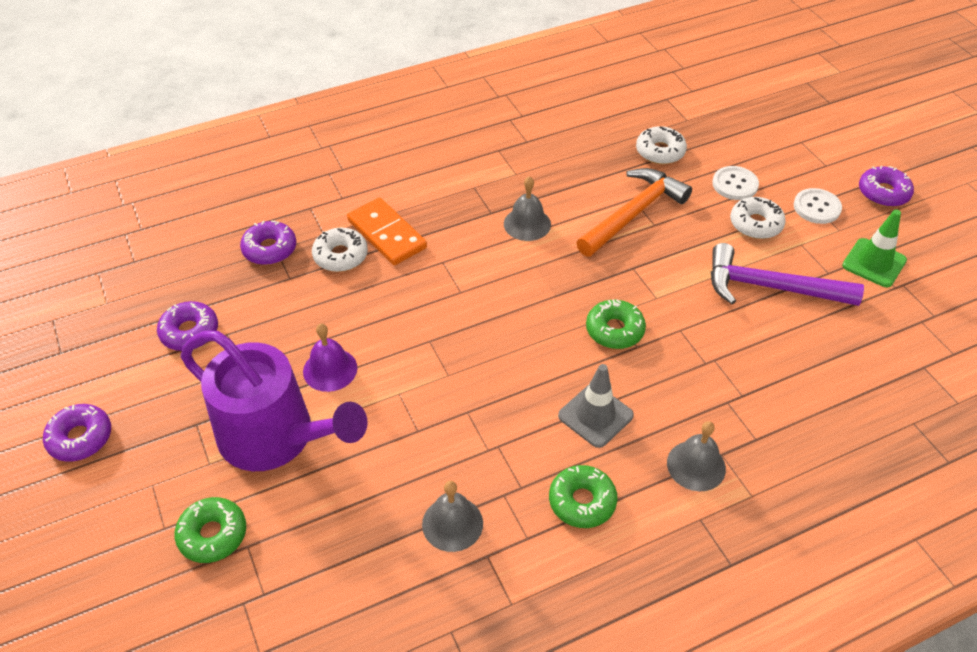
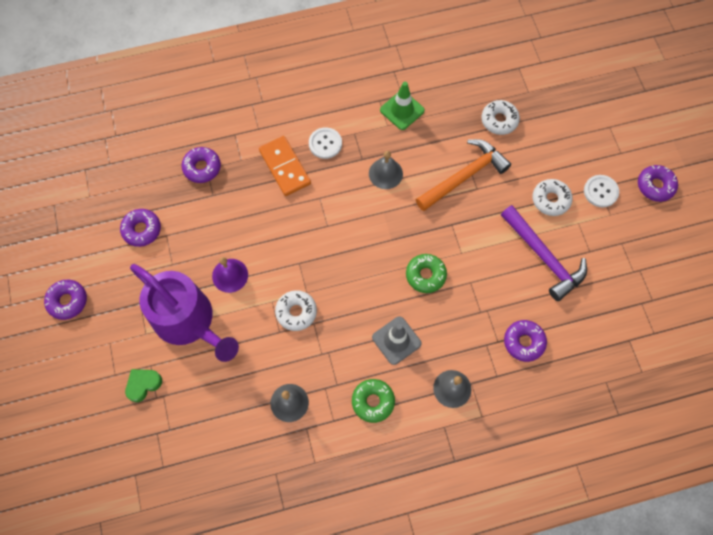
camera: 10 degrees right, 20 degrees up
green donut [174,497,246,563] -> green heart [125,369,162,402]
white donut [312,228,368,272] -> white donut moved to [275,290,317,331]
purple hammer [711,243,864,306] -> purple hammer turned 150 degrees counterclockwise [501,205,587,301]
white button [712,166,759,200] -> white button moved to [309,127,342,159]
green traffic cone [842,210,907,287] -> green traffic cone moved to [380,82,425,130]
none -> purple donut [504,320,547,362]

